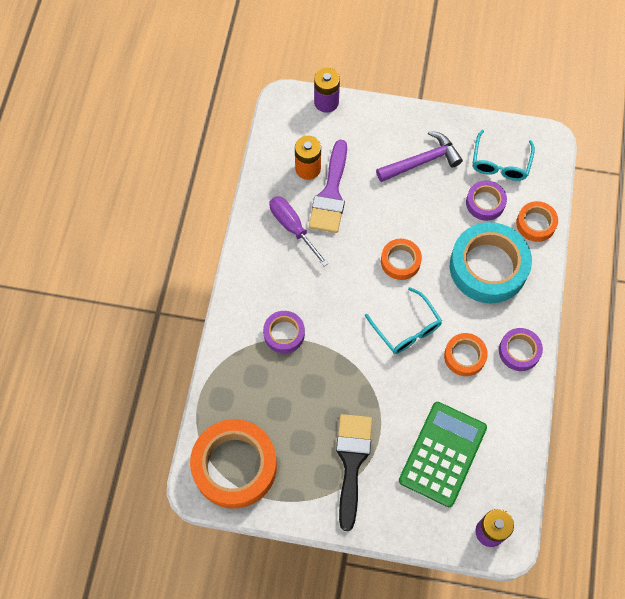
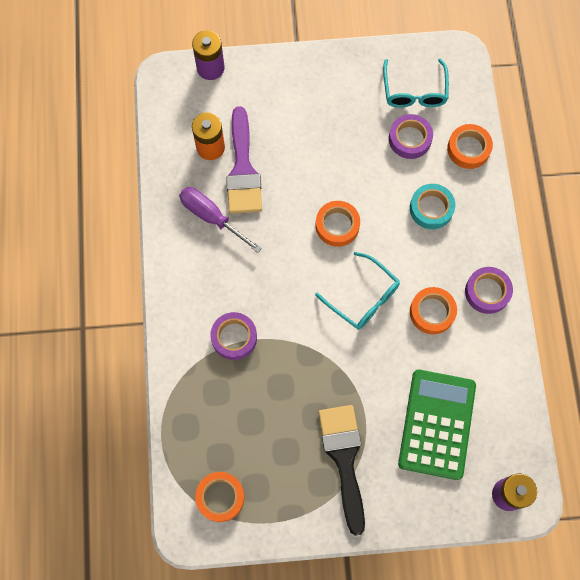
camera: 15 degrees left, 5 degrees up
orange tape [190,419,277,509] -> orange tape [195,472,244,522], size x0.51
purple hammer [376,131,463,182] -> none
turquoise tape [450,222,532,303] -> turquoise tape [410,184,455,229], size x0.51

